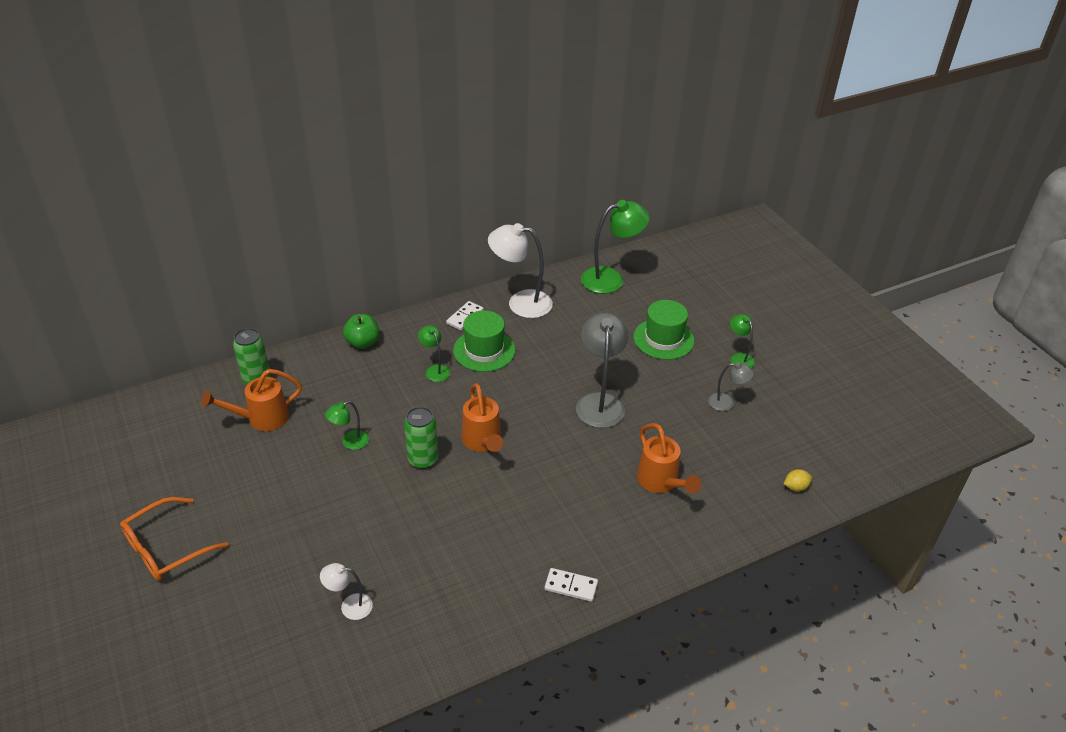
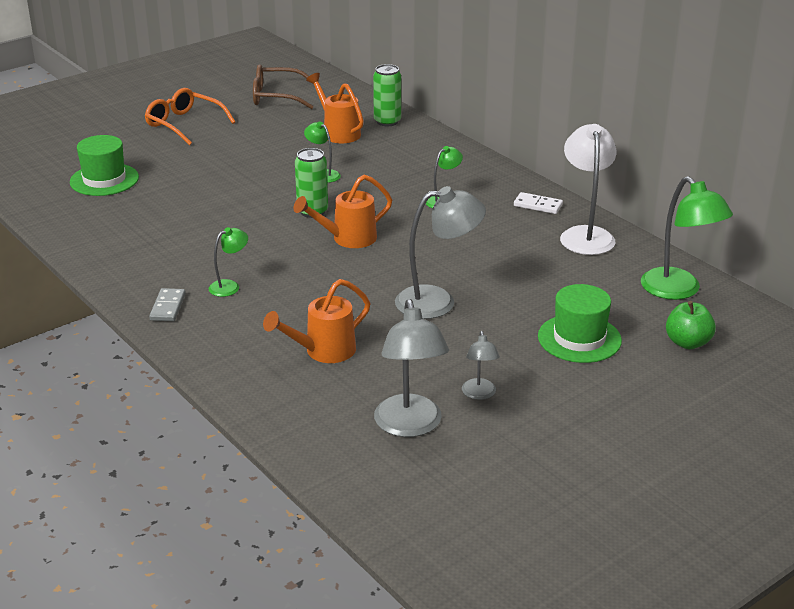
camera: 80 degrees right, 10 degrees down
white lamp [320,563,373,620] -> none
green apple [343,314,379,349] -> green apple moved to [666,301,716,349]
green hat [453,310,515,372] -> green hat moved to [70,135,139,196]
white domino [544,568,598,602] -> grey domino [149,288,186,321]
green lamp [730,314,755,368] -> green lamp moved to [209,227,248,297]
yellow lemon [784,469,812,491] -> none
none -> brown glasses [253,64,313,109]
none -> grey lamp [374,299,449,437]

